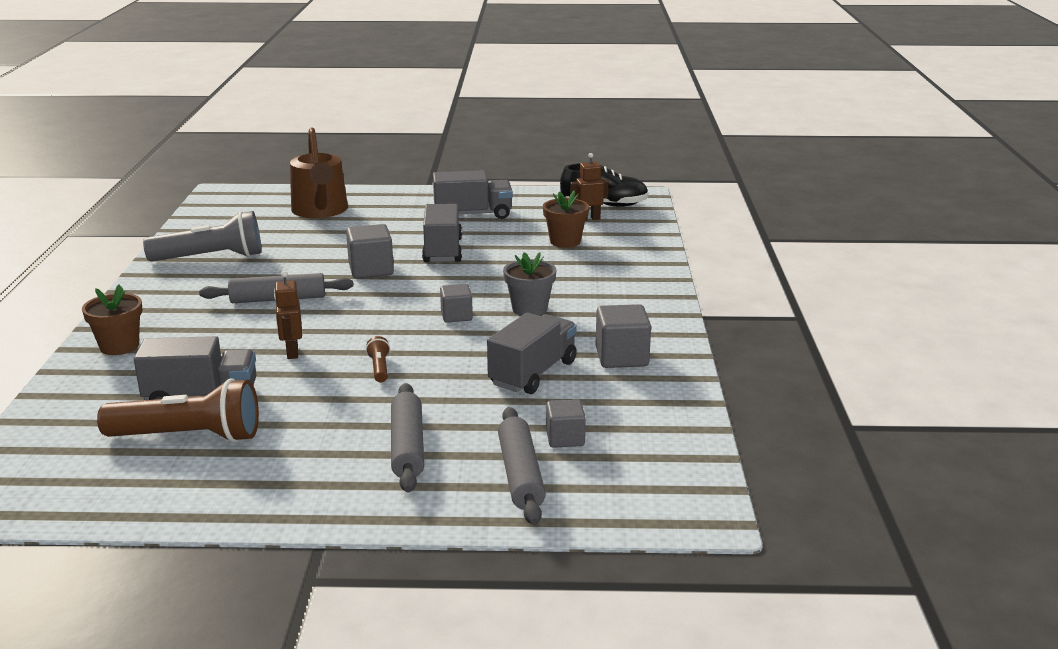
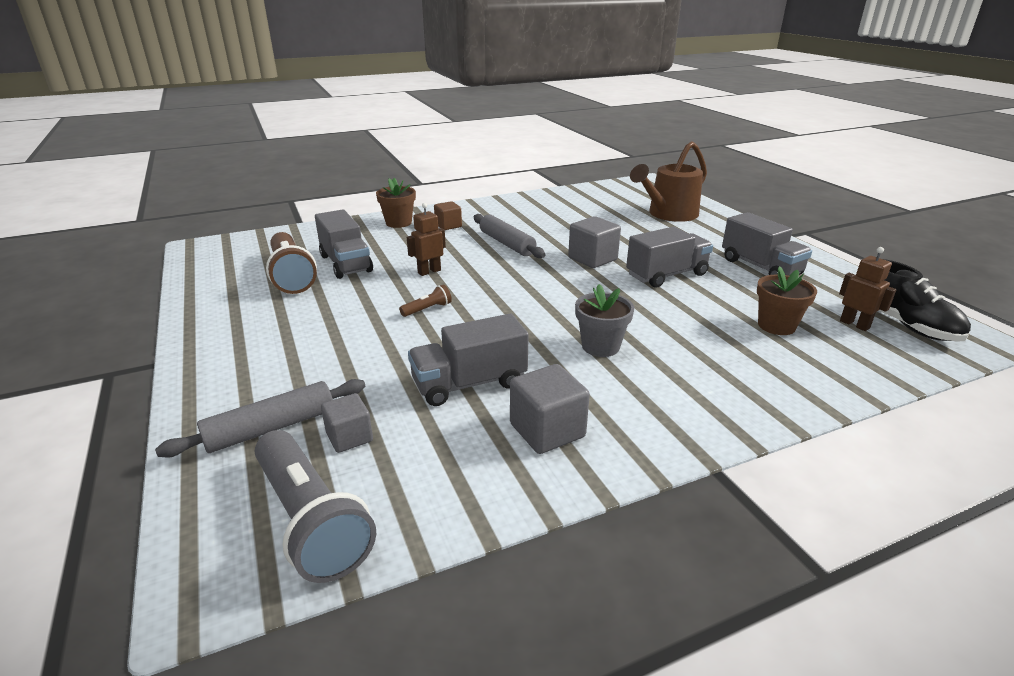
camera: 65 degrees right, 5 degrees up
grey flashlight [143,211,262,261] -> grey flashlight moved to [255,430,376,583]
grey rolling pin [391,383,424,493] -> none
grey cube [440,284,473,323] -> none
grey truck [487,313,577,394] -> grey truck turned 150 degrees clockwise [408,314,529,406]
none -> brown cube [434,201,462,230]

